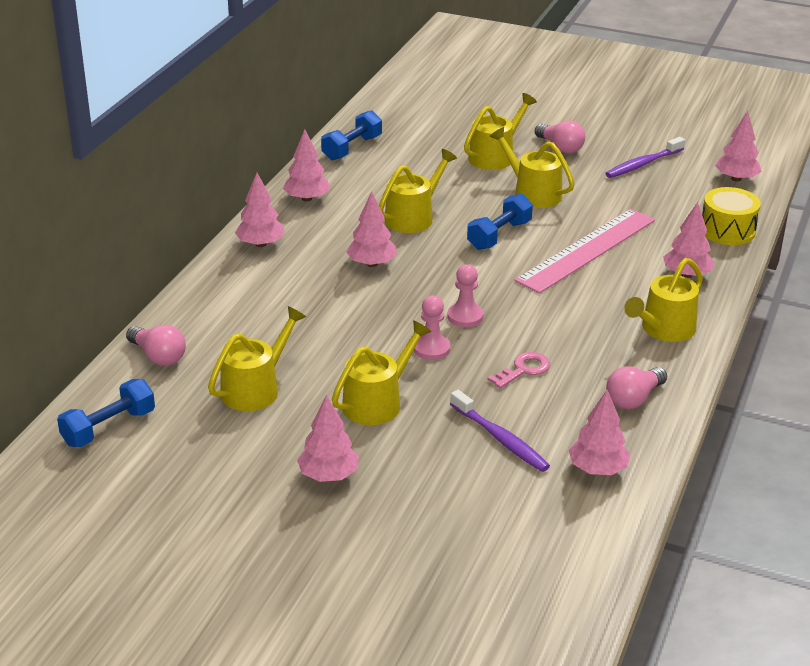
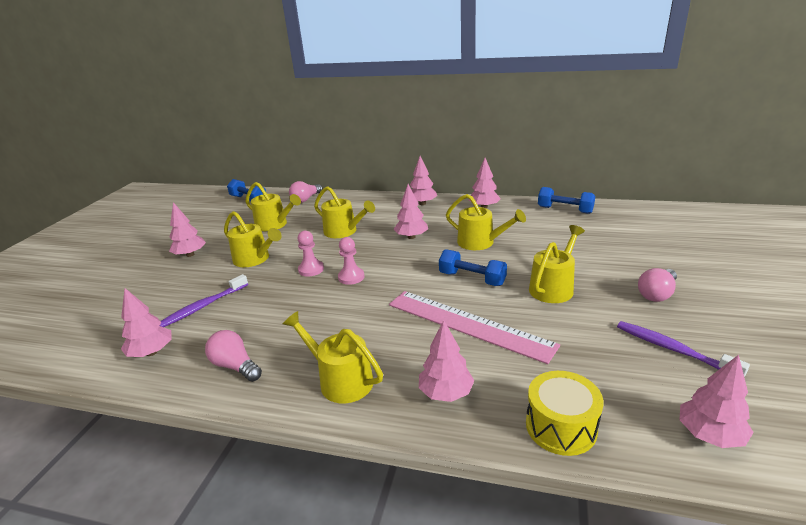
camera: 85 degrees right, 5 degrees down
yellow watering can [464,93,537,170] -> yellow watering can moved to [314,186,375,238]
pink key [487,352,550,389] -> none

